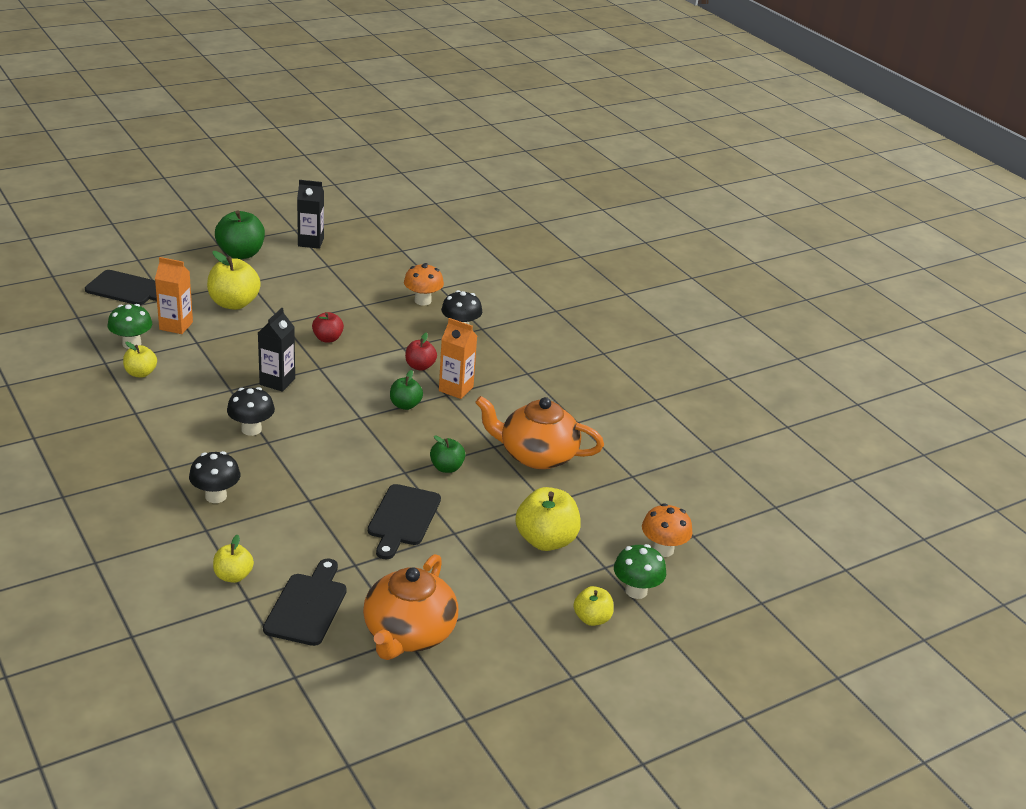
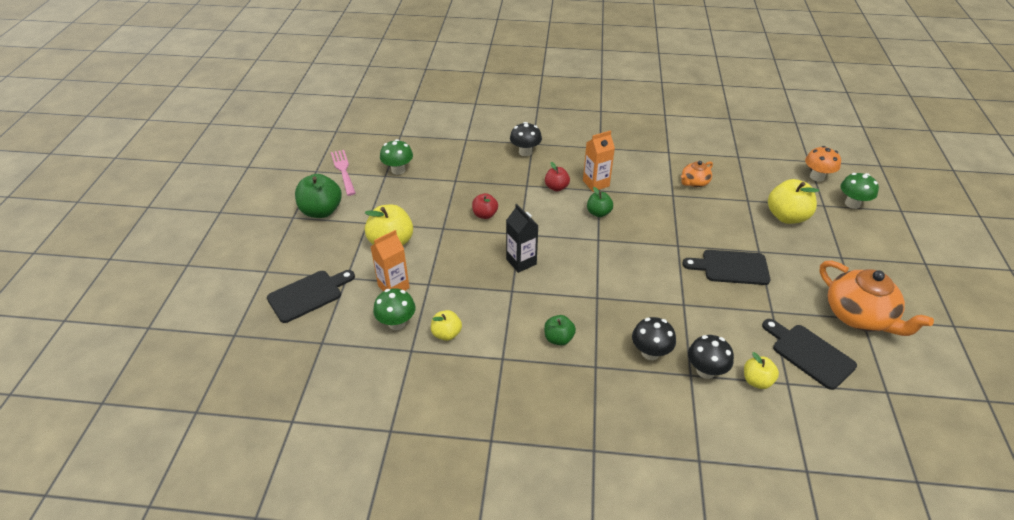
camera: 50 degrees left, 10 degrees up
black mushroom [227,387,275,436] -> black mushroom moved to [688,335,734,379]
black carton [297,180,324,249] -> pink fork [331,150,356,196]
black cutting board [368,484,441,559] -> black cutting board turned 135 degrees clockwise [682,250,770,285]
orange mushroom [404,263,444,305] -> none
green apple [430,435,465,473] -> green apple moved to [544,315,576,346]
orange teapot [475,396,604,469] -> orange teapot [681,161,713,187], size x0.52
yellow apple [574,586,614,626] -> none
none -> green mushroom [380,139,413,175]

